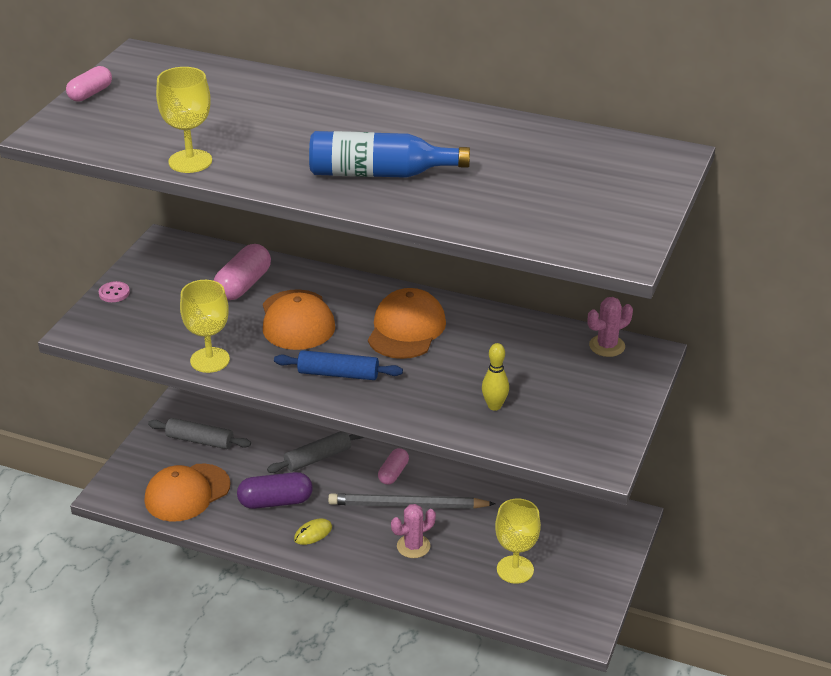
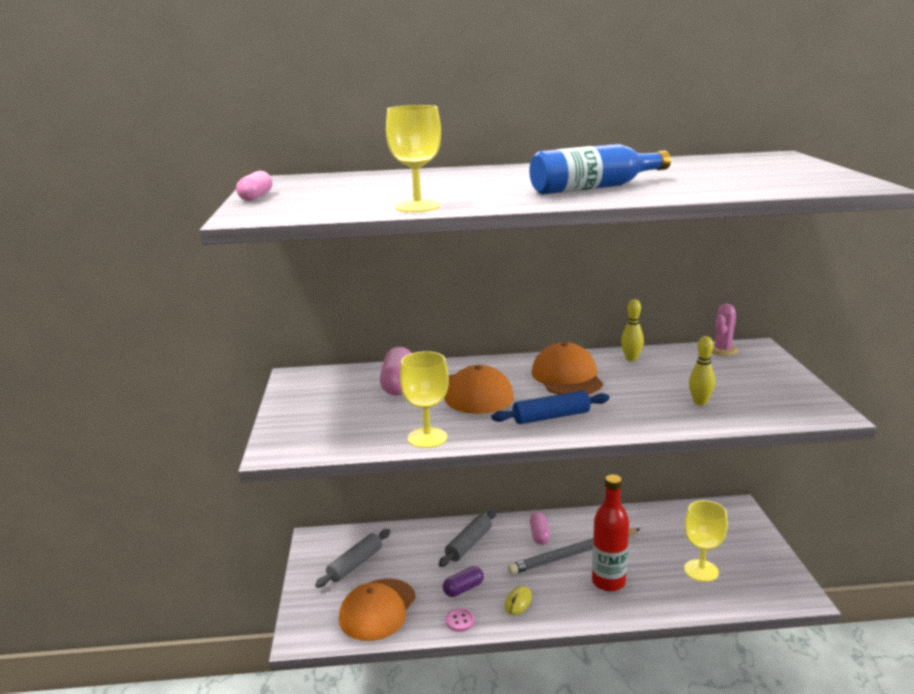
camera: 25 degrees left, 15 degrees down
pink button [99,281,130,302] -> pink button moved to [445,608,475,632]
grey rolling pin [148,418,251,449] -> grey rolling pin turned 45 degrees counterclockwise [315,529,391,588]
purple capsule [237,472,313,509] -> purple capsule [443,566,484,597], size x0.63
pink cactus [391,504,436,558] -> red bottle [592,475,629,592]
none -> yellow bowling pin [621,299,644,361]

